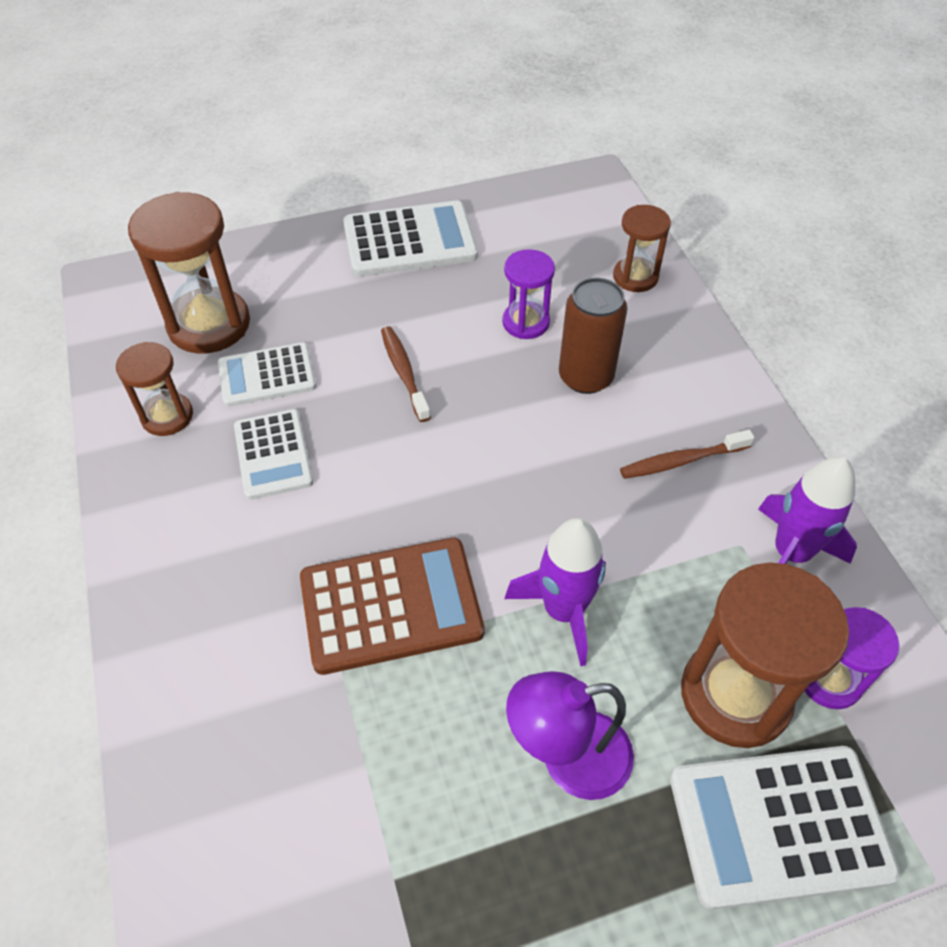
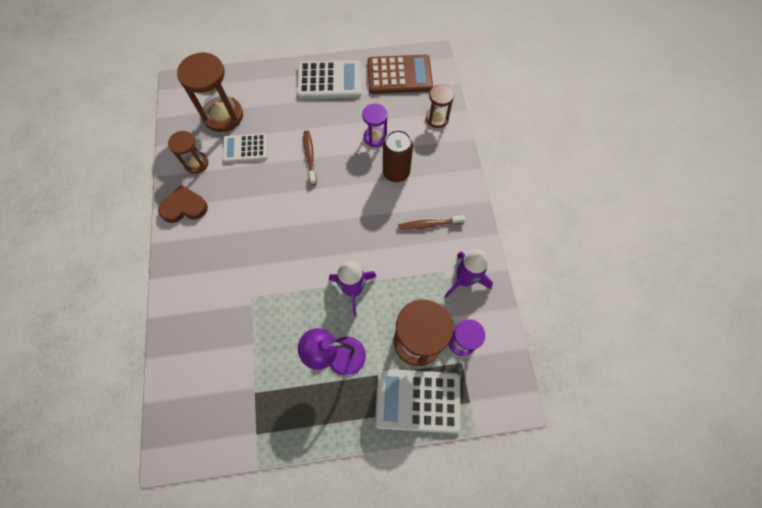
camera: 10 degrees right, 15 degrees up
white calculator [234,409,313,500] -> none
brown calculator [300,538,484,675] -> brown calculator moved to [367,54,433,94]
none -> brown heart [158,185,208,223]

